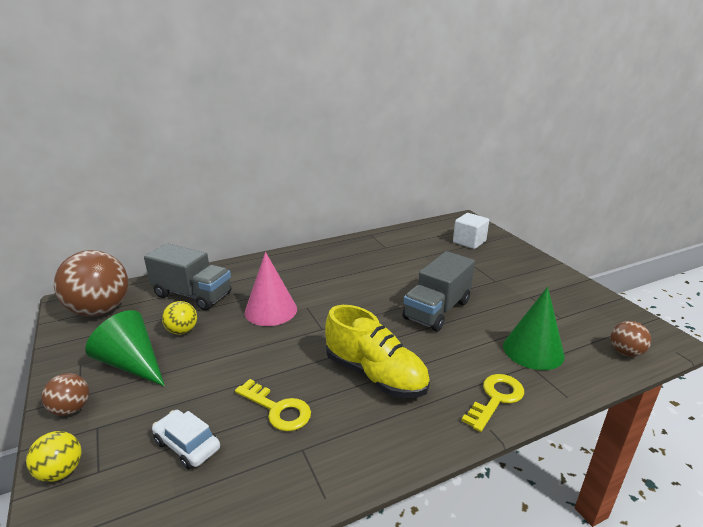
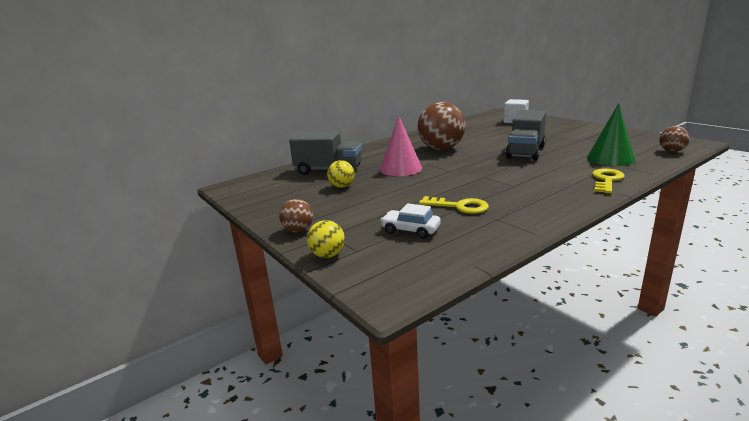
camera: 10 degrees left, 5 degrees down
brown ball [54,250,128,316] -> brown ball moved to [417,102,466,150]
green cone [85,310,165,386] -> none
yellow shoe [325,305,430,398] -> none

